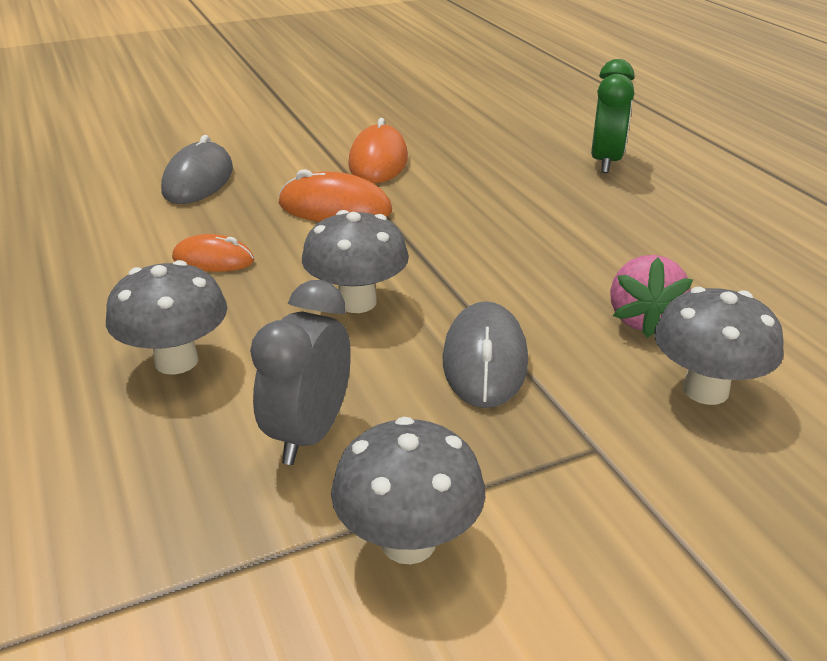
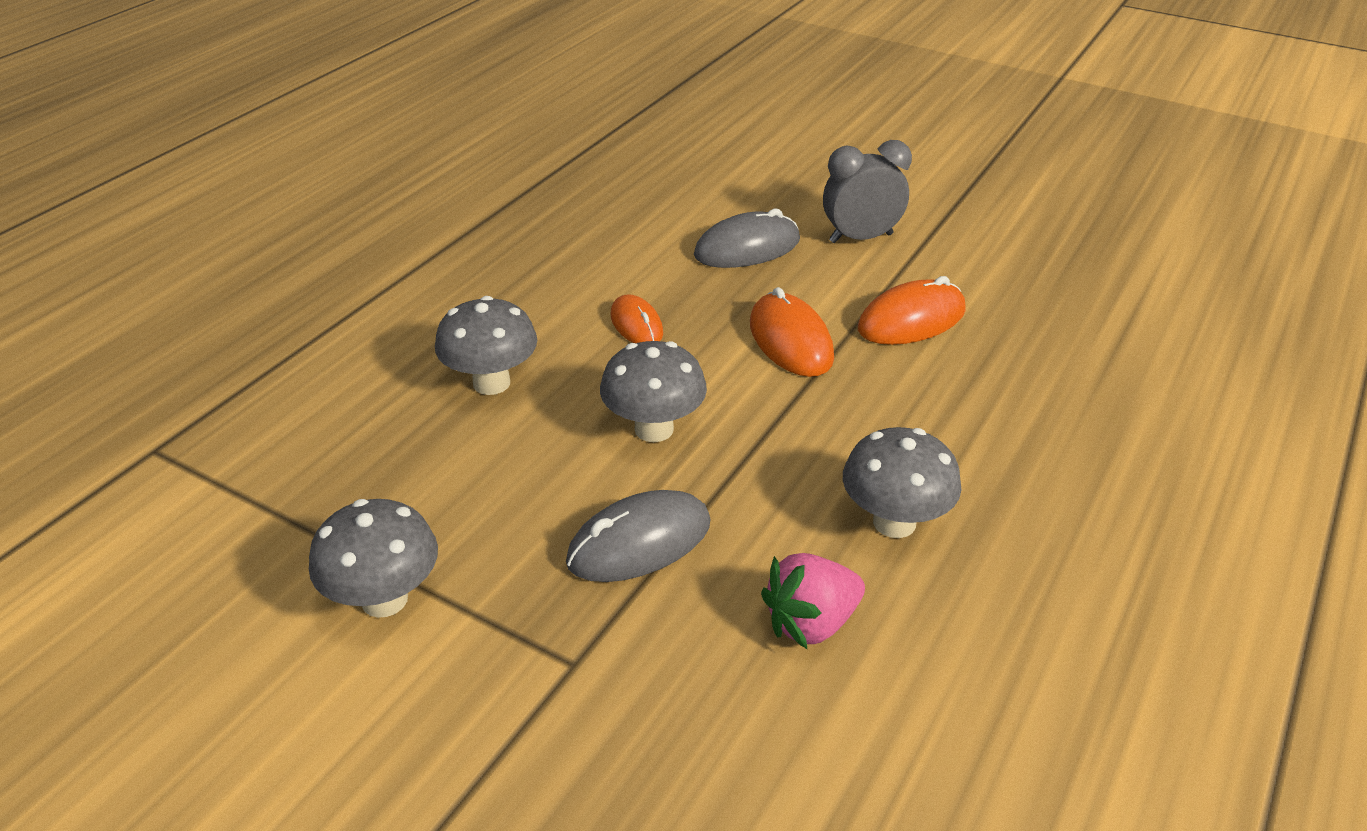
camera: 55 degrees right, 5 degrees up
grey clock [250,280,351,465] -> grey clock moved to [823,140,912,243]
green clock [591,59,635,173] -> none
grey mushroom [654,287,784,405] -> grey mushroom moved to [843,427,961,538]

